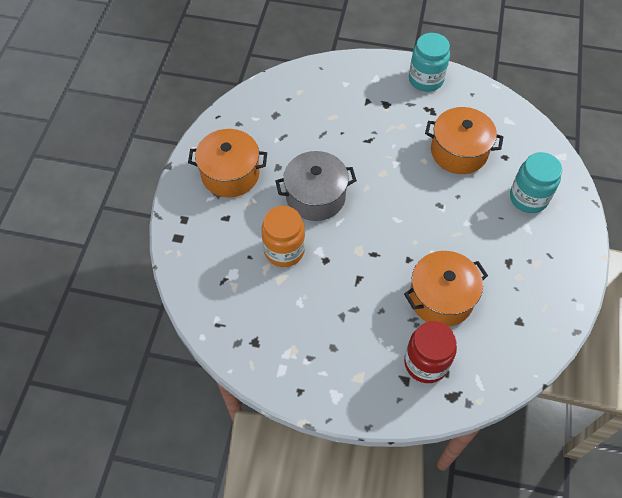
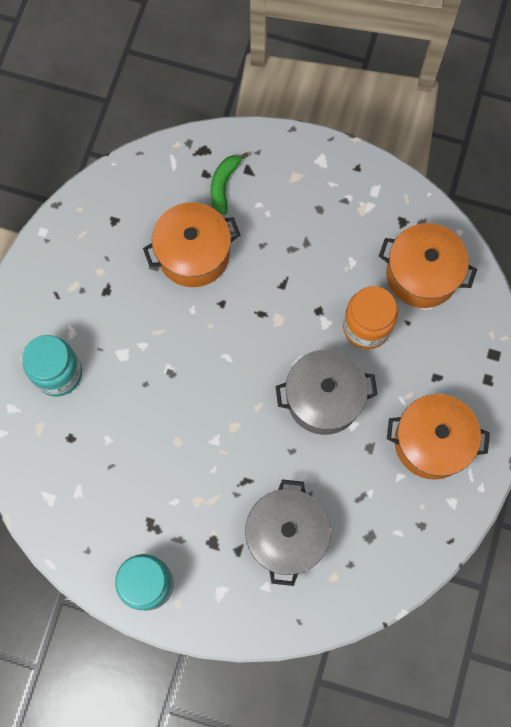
camera: 175 degrees left, 15 degrees up
red jar [404,321,457,383] -> green banana [211,152,248,215]
orange pot [425,107,503,174] -> orange pot moved to [379,223,477,308]
none -> grey pot [245,479,331,586]

